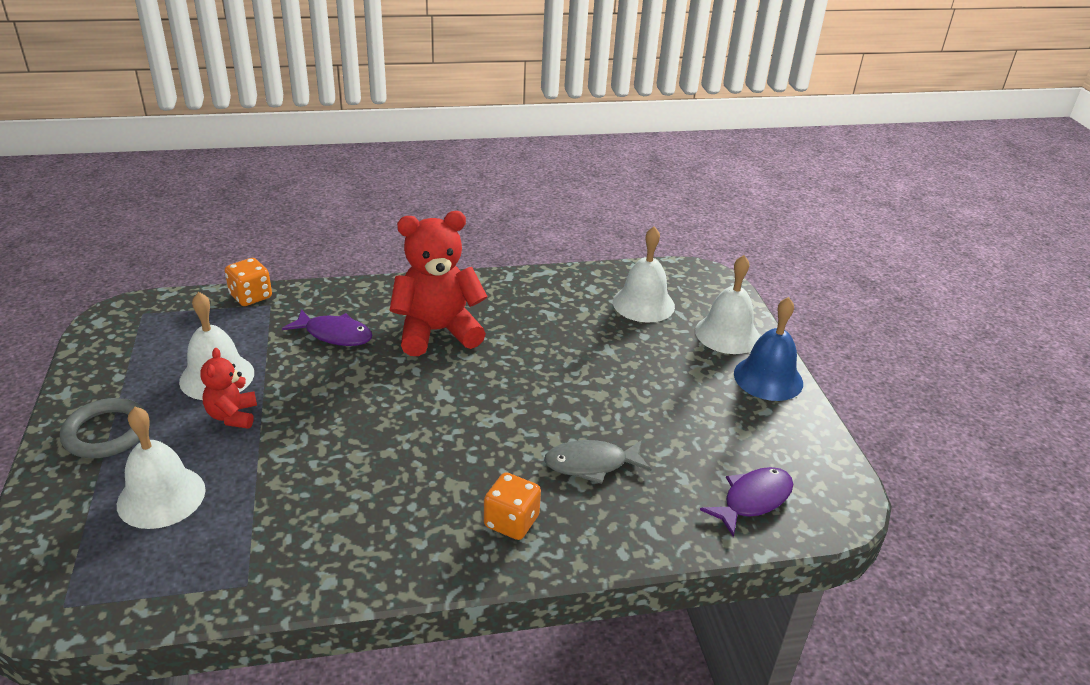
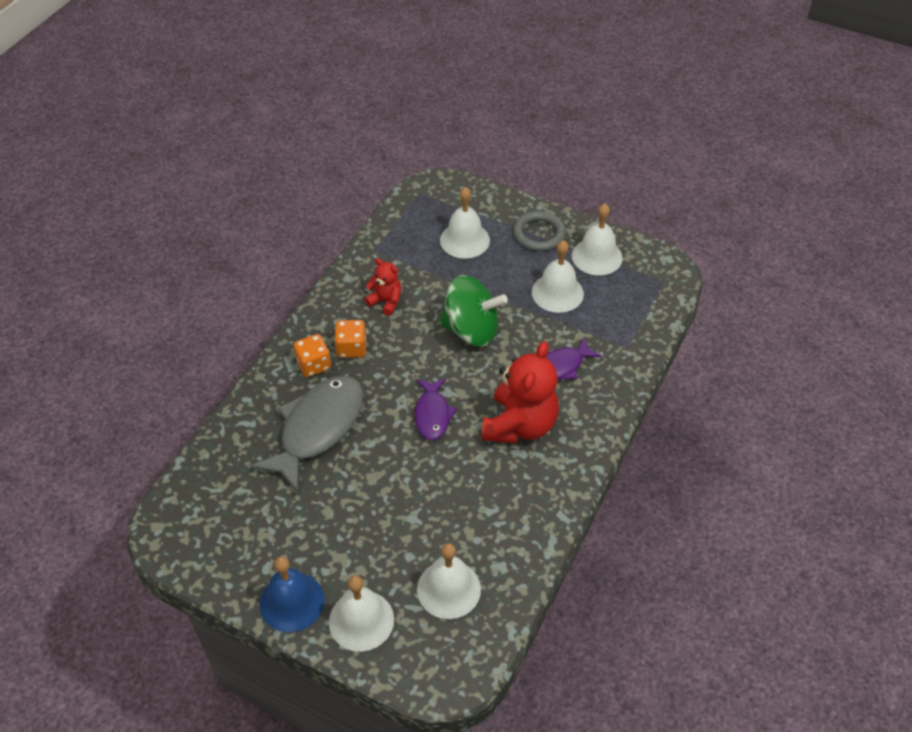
camera: 130 degrees right, 15 degrees up
red teddy bear [200,348,257,429] -> red teddy bear moved to [364,258,401,316]
orange dice [225,258,272,306] -> orange dice moved to [334,320,366,358]
grey fish [544,440,651,484] -> grey fish [250,376,364,493], size x1.81
purple fish [700,467,793,537] -> purple fish moved to [415,378,457,440]
none -> green spinning top [439,275,508,347]
none -> white bell [572,204,623,275]

